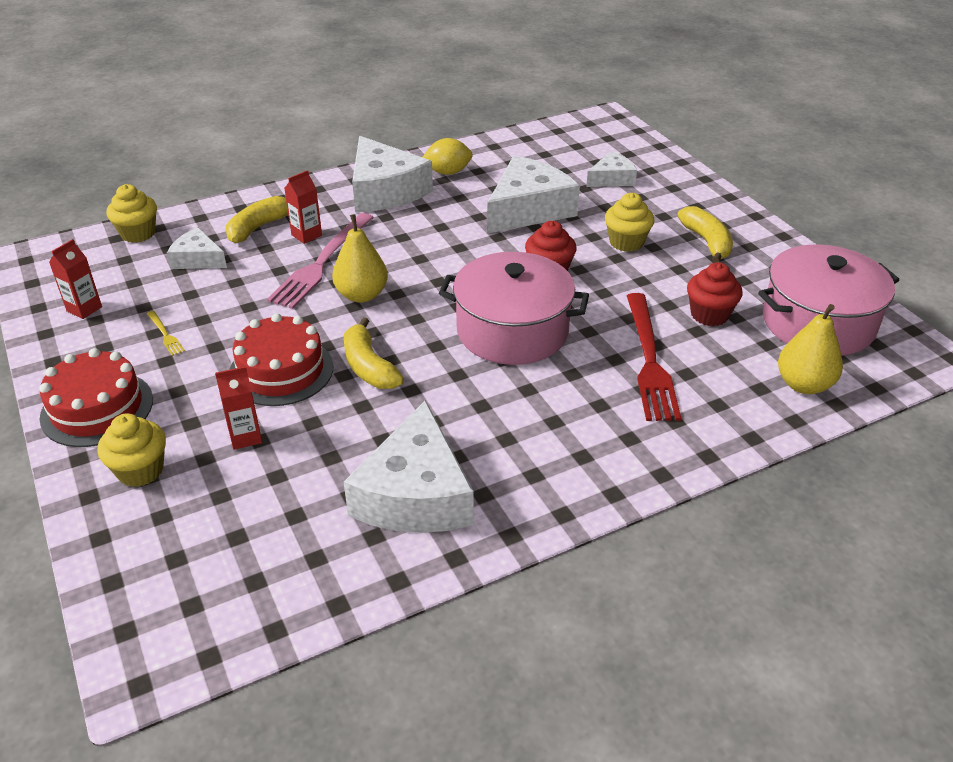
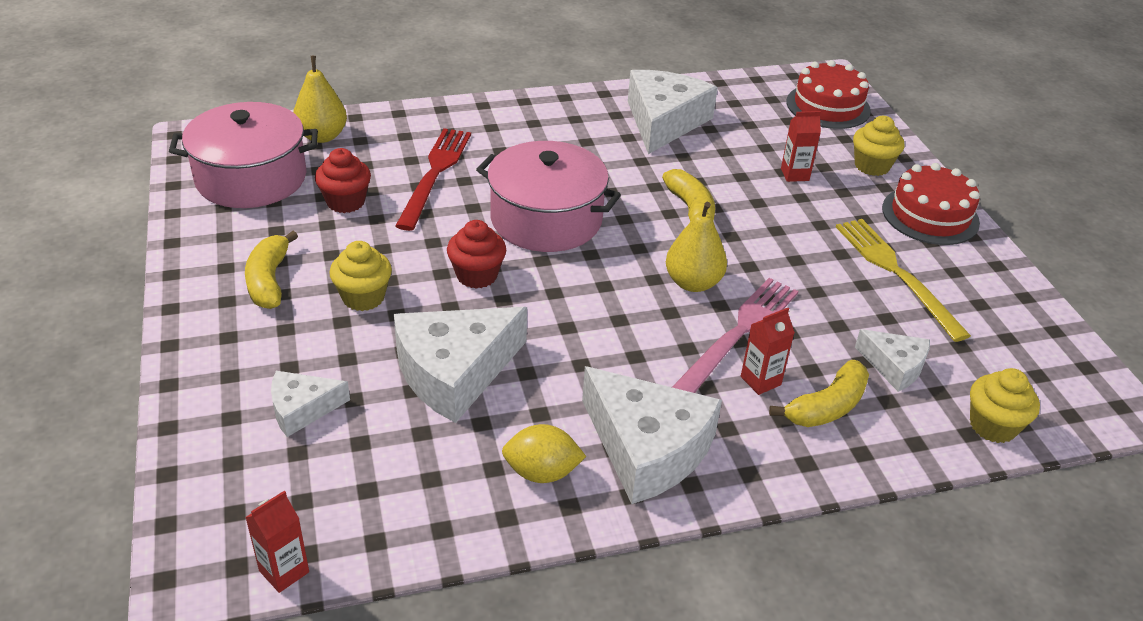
camera: 170 degrees left, 0 degrees up
red carton [49,239,102,319] -> red carton moved to [245,491,309,593]
yellow fork [147,311,185,356] -> yellow fork [836,219,971,342], size x2.38
red cake [229,313,333,406] -> red cake moved to [786,60,871,129]
white cheese [352,136,433,212] -> white cheese turned 150 degrees clockwise [582,366,722,504]

